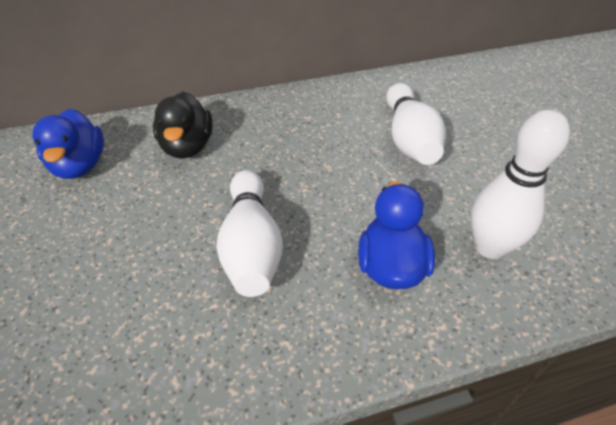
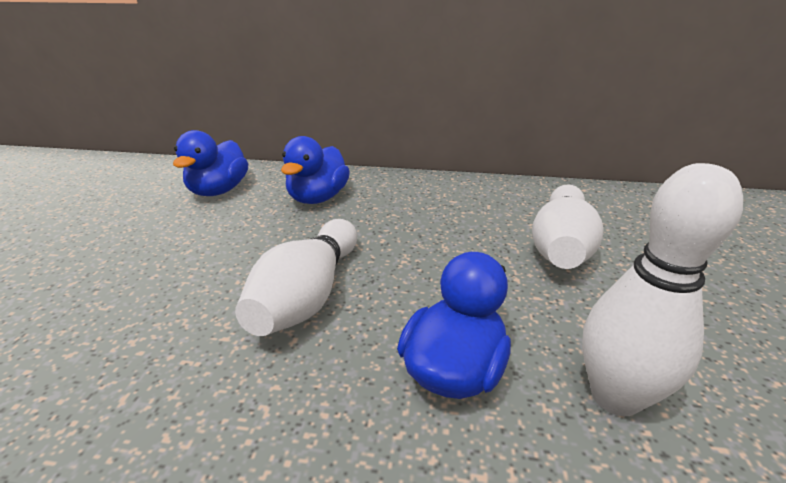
camera: 25 degrees right, 15 degrees down
black duck [153,92,213,159] -> blue duck [281,136,350,204]

